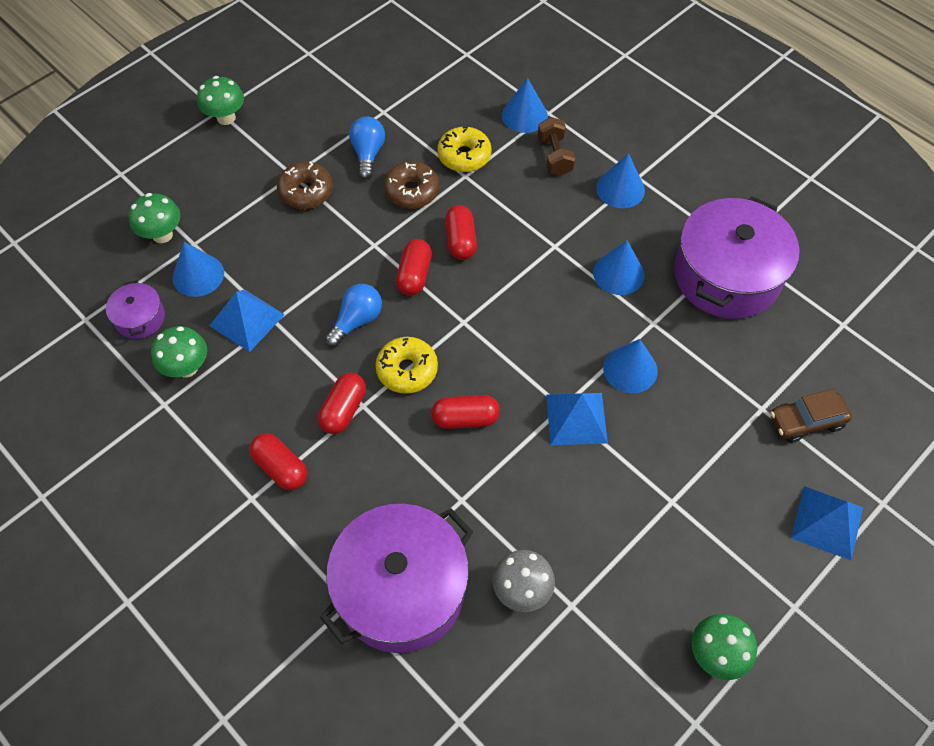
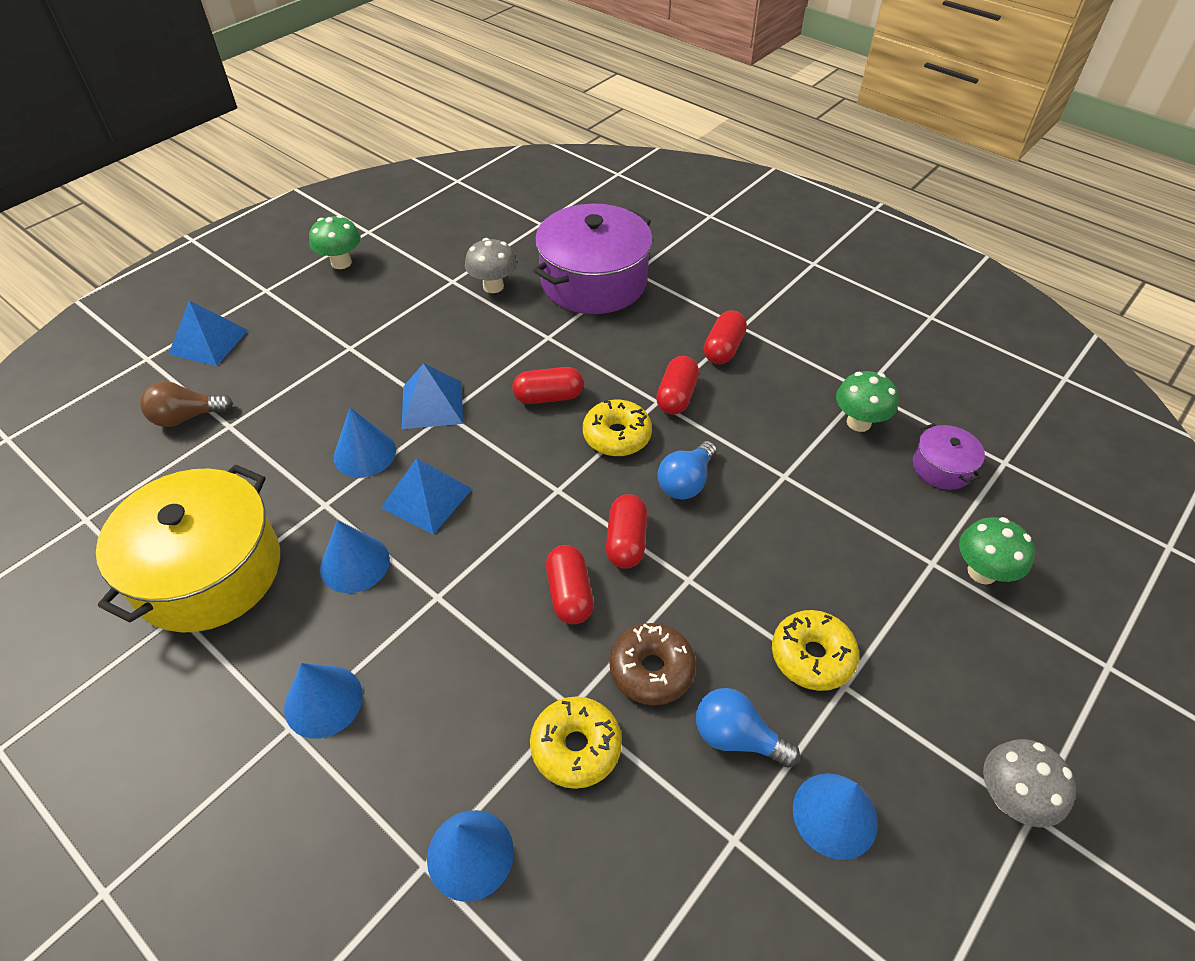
camera: 175 degrees right, 10 degrees down
blue cone [172,242,224,297] -> blue cone moved to [793,773,878,860]
green mushroom [197,76,244,125] -> grey mushroom [983,739,1076,828]
blue pyramid [209,289,285,352] -> blue pyramid moved to [381,458,472,535]
red capsule [249,433,307,490] -> red capsule turned 75 degrees clockwise [704,310,747,364]
brown donut [277,162,333,209] -> yellow donut [772,610,859,691]
blue light bulb [349,116,385,180] -> blue light bulb turned 120 degrees clockwise [696,688,800,768]
brown dumbbell [538,117,575,176] -> none
purple pot [674,196,800,319] -> yellow pot [96,464,280,633]
brown car [770,389,852,443] -> brown light bulb [140,381,233,427]

